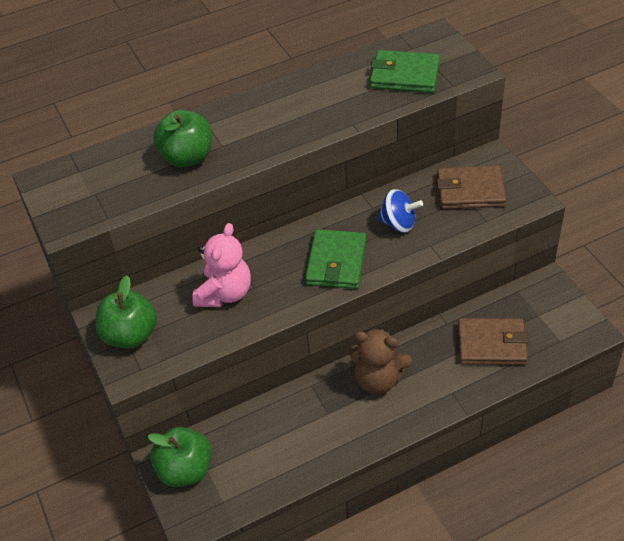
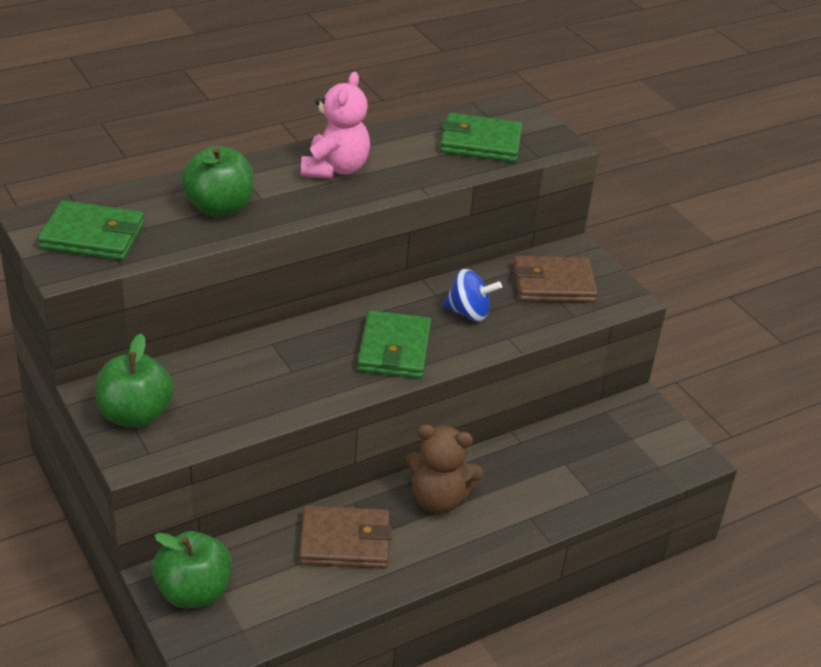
camera: 10 degrees left, 10 degrees down
pink teddy bear [192,223,251,307] -> pink teddy bear moved to [301,72,370,179]
brown wallet [458,318,528,365] -> brown wallet moved to [299,505,392,569]
none -> green wallet [38,200,144,260]

